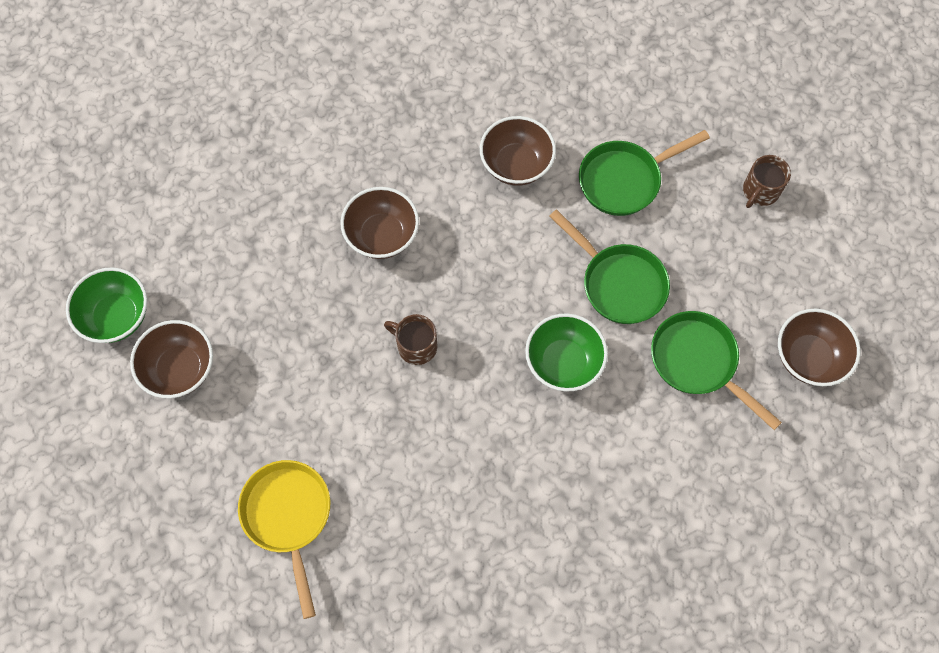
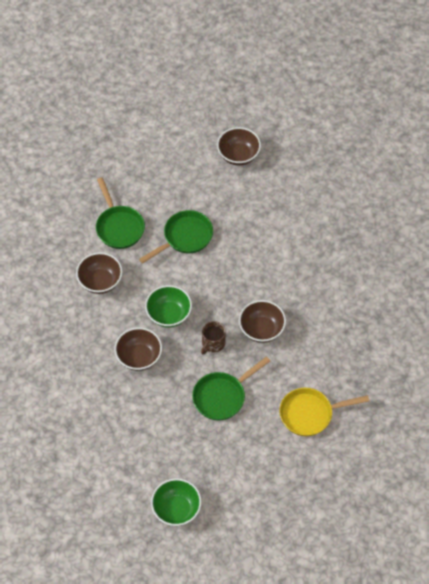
camera: 85 degrees left, 10 degrees down
brown bowl [130,320,213,398] -> brown bowl moved to [239,300,286,343]
green bowl [525,313,608,392] -> green bowl moved to [145,285,192,328]
green pan [651,311,782,430] -> green pan moved to [192,357,270,421]
brown mug [743,155,791,208] -> none

